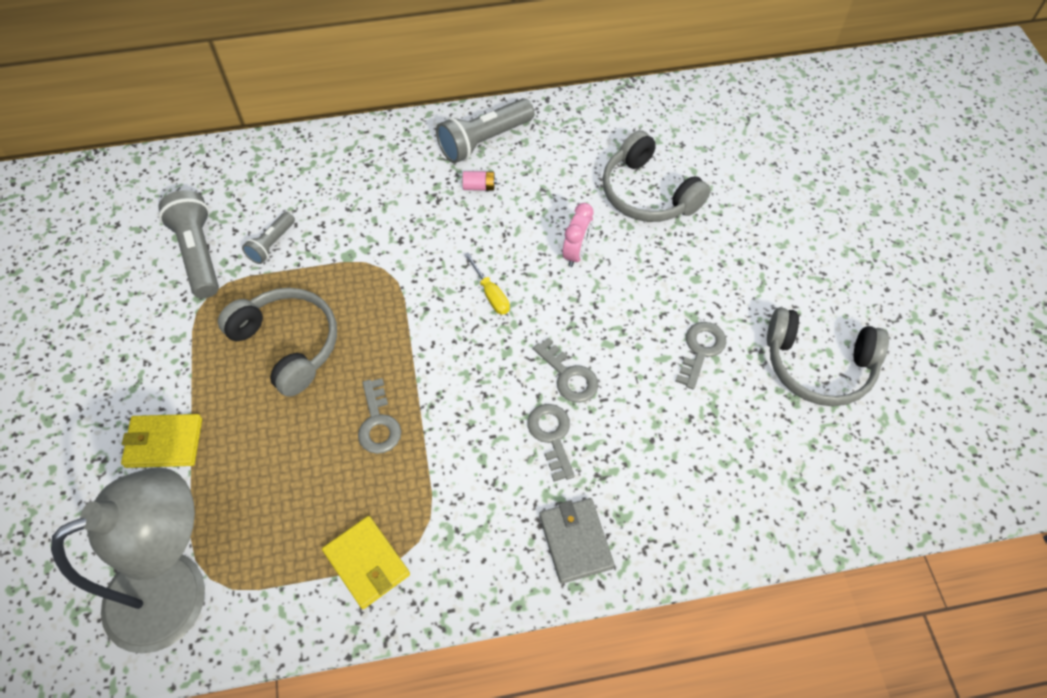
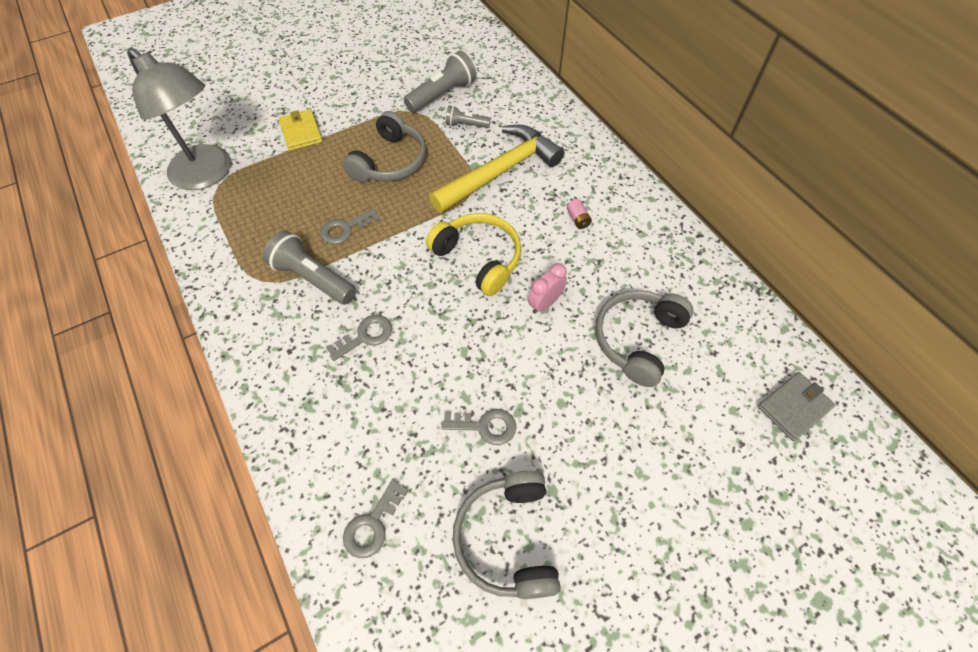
camera: 70 degrees right, 0 degrees up
yellow wallet [322,516,410,609] -> none
grey flashlight [436,98,534,163] -> grey flashlight moved to [263,230,356,305]
yellow screwdriver [464,253,510,315] -> yellow headphones [426,213,521,296]
grey key [533,337,598,403] -> grey key moved to [343,479,408,558]
grey wallet [539,498,615,584] -> grey wallet moved to [758,372,835,441]
pink clock [563,203,593,267] -> pink clock turned 135 degrees clockwise [528,263,567,314]
none -> yellow hammer [429,125,564,213]

